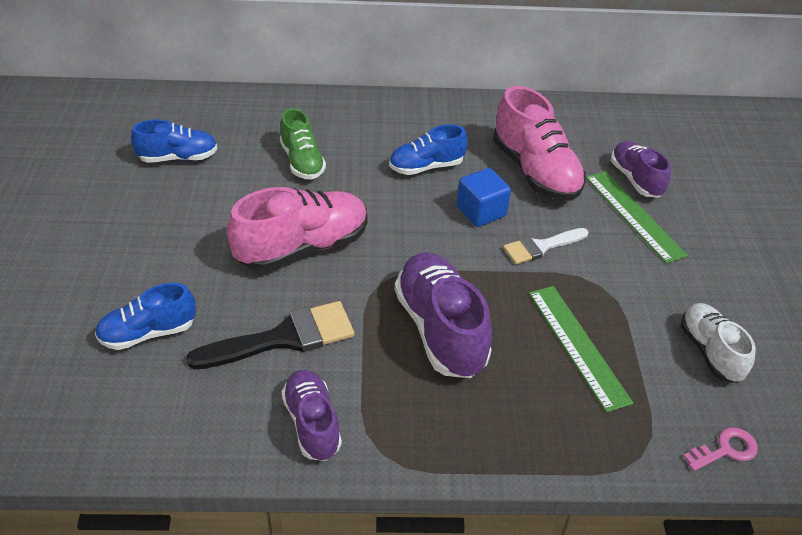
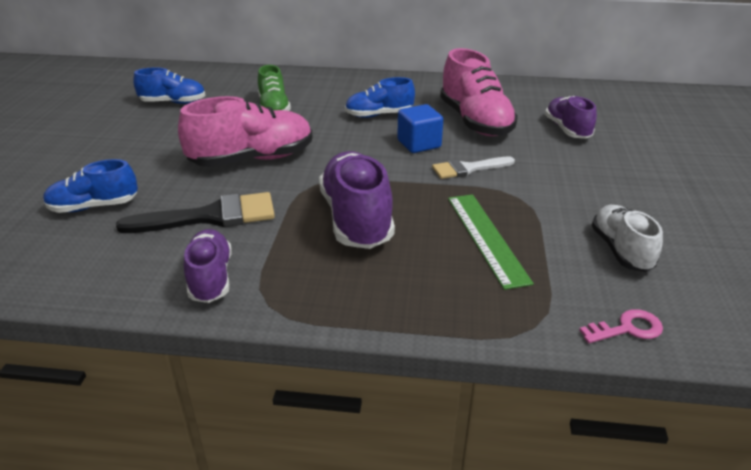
camera: 10 degrees right, 10 degrees down
green ruler [586,171,688,264] -> none

